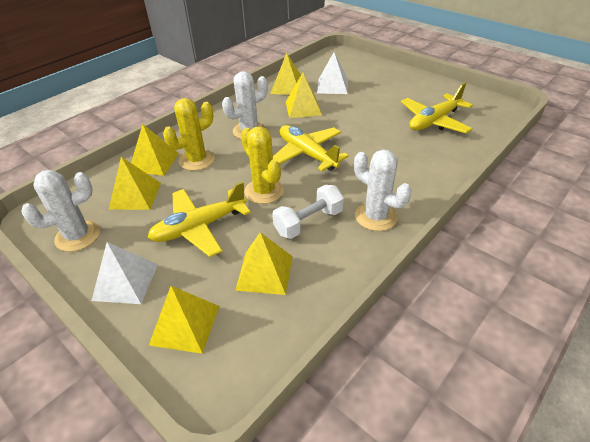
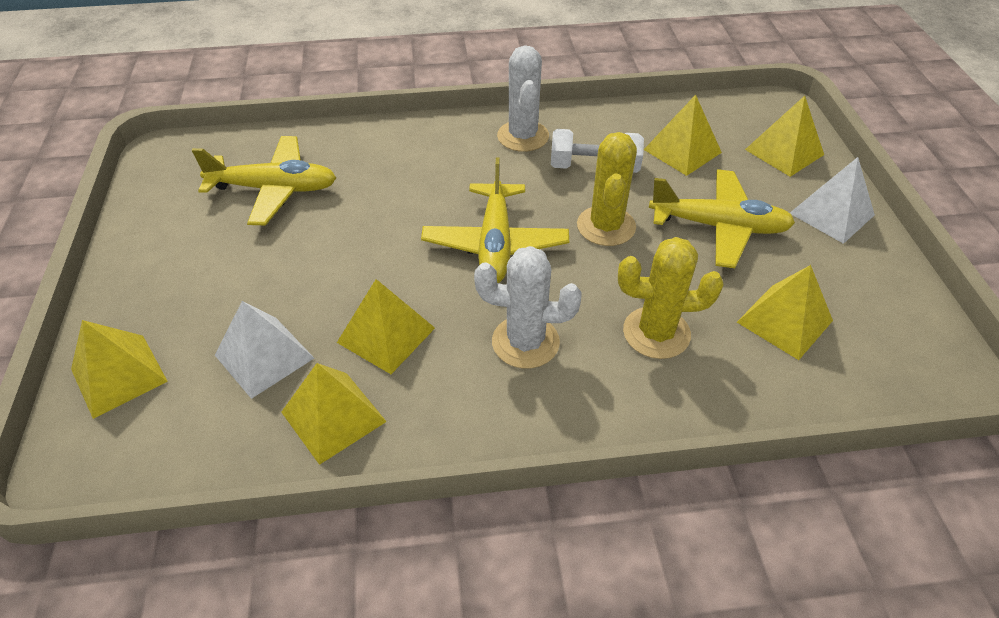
camera: 140 degrees left, 5 degrees up
white cactus [21,170,100,252] -> none
yellow pyramid [131,124,179,176] -> yellow pyramid moved to [71,320,168,419]

